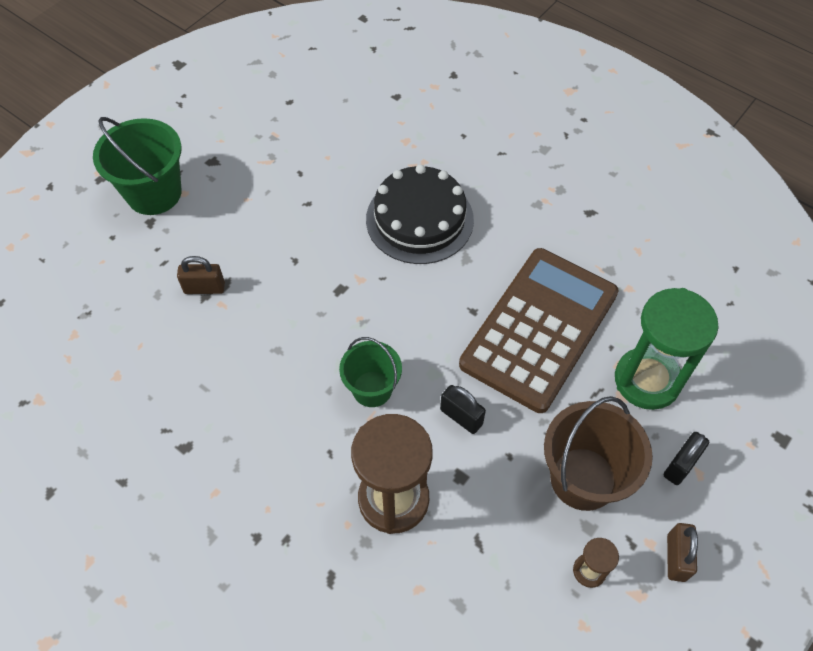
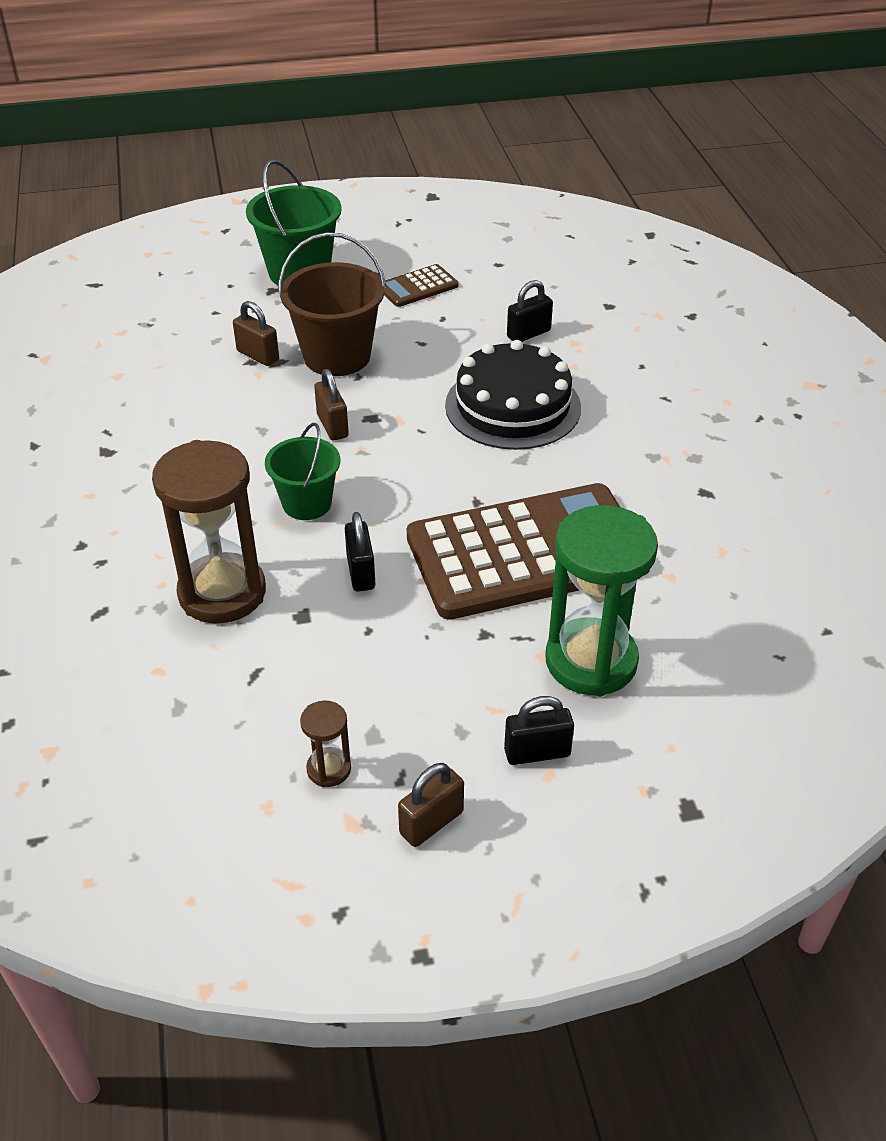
camera: 40 degrees right, 15 degrees down
brown bucket [544,396,653,511] -> brown bucket moved to [278,232,386,376]
none -> brown padlock [314,369,349,440]
none -> brown calculator [384,264,458,307]
none -> black padlock [507,280,553,342]

